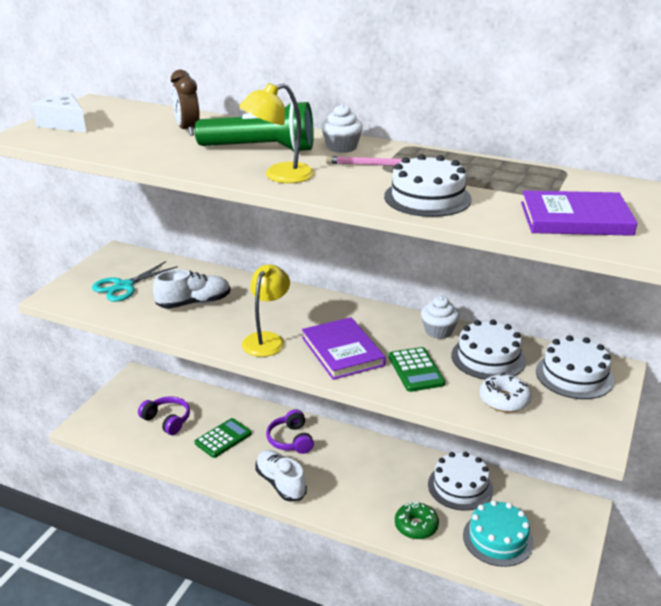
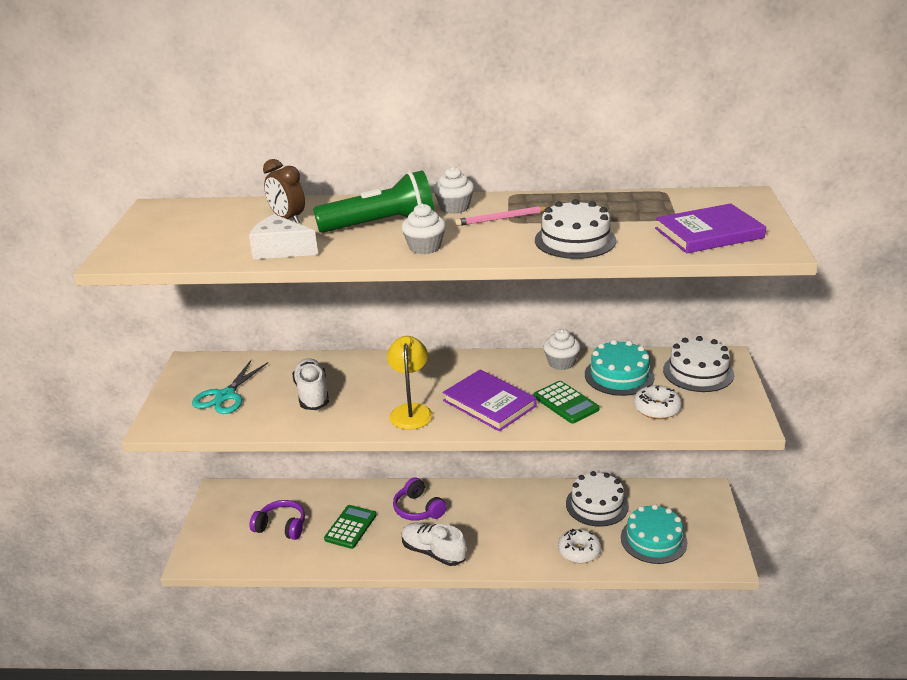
camera: 20 degrees left, 0 degrees up
white cheese [32,93,86,132] -> white cheese moved to [249,214,318,259]
white shoe [153,269,231,309] -> white shoe turned 60 degrees counterclockwise [292,358,329,410]
yellow lamp [239,83,314,183] -> white cupcake [402,204,446,254]
green donut [395,502,439,539] -> white donut [558,529,601,563]
white cake [451,320,526,380] -> turquoise cake [585,340,655,396]

